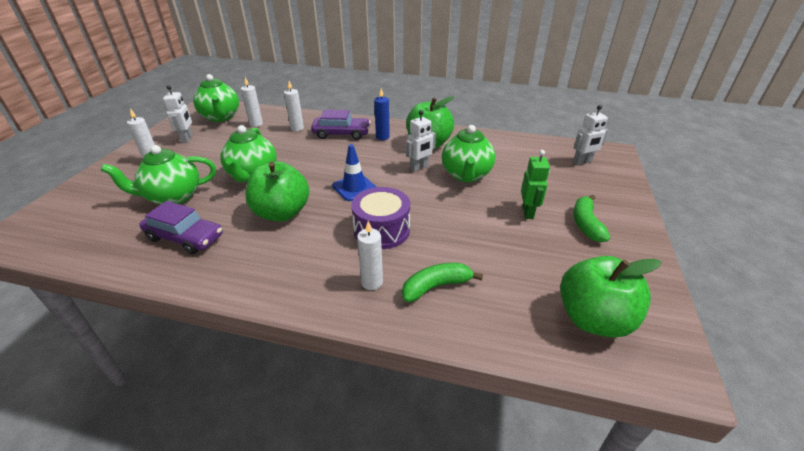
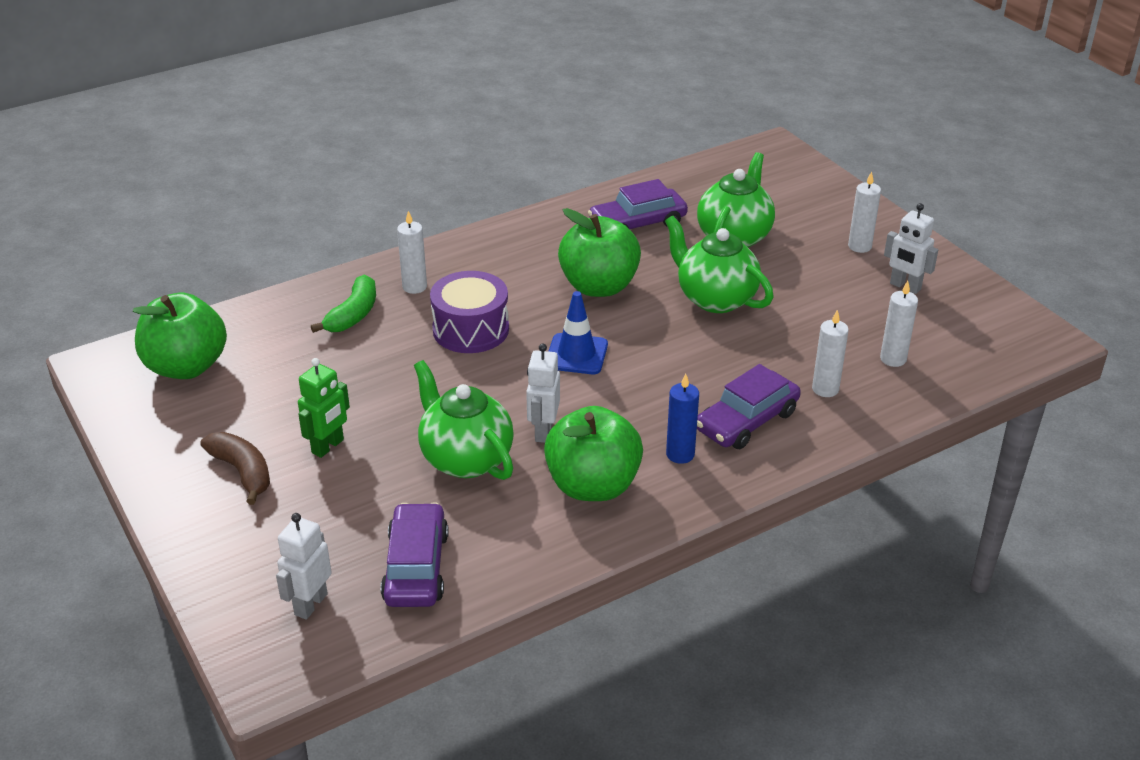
camera: 135 degrees right, 0 degrees up
green teapot [193,74,239,122] -> none
green robot [521,150,550,219] -> green robot turned 105 degrees counterclockwise [298,358,350,458]
green banana [573,195,610,242] -> brown banana [201,432,270,505]
none -> purple car [381,502,449,607]

